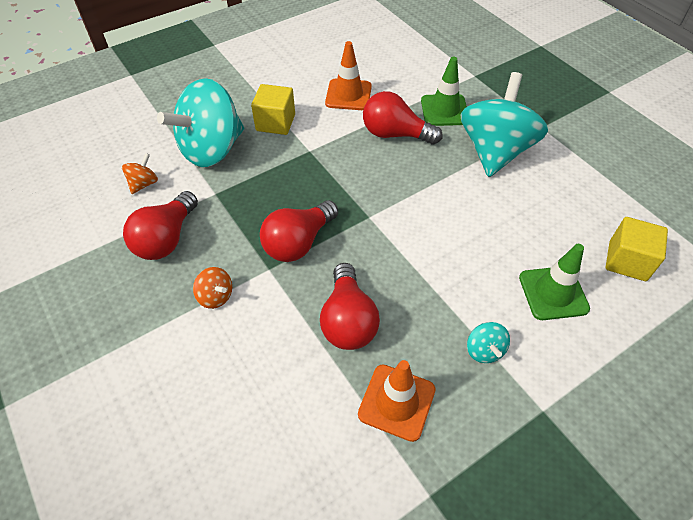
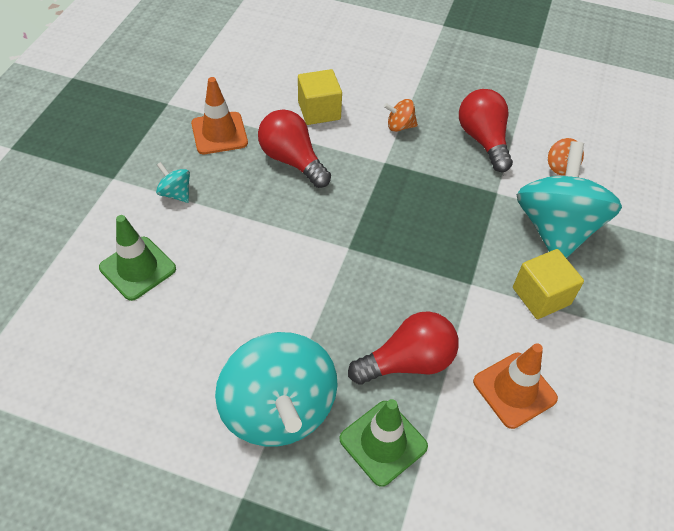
camera: 140 degrees right, 0 degrees up
red light bulb [260,200,338,262] -> none
yellow cube [605,217,668,281] -> yellow cube moved to [298,69,342,125]

